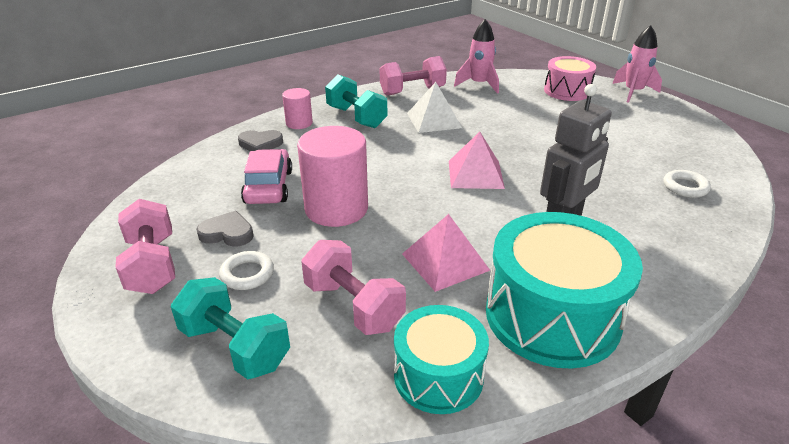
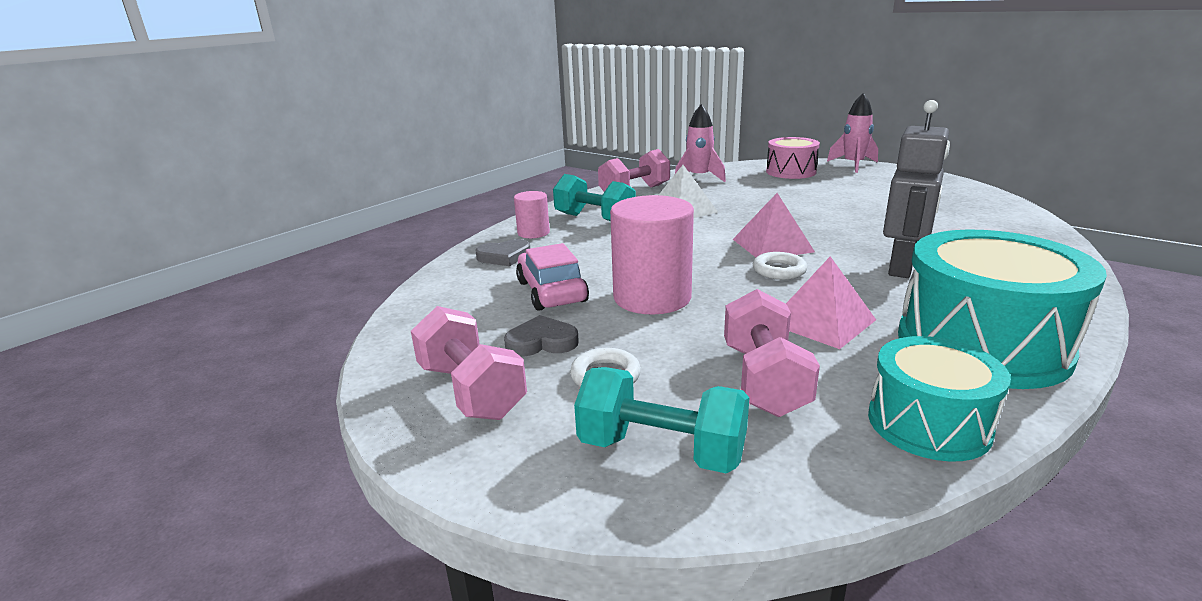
camera: 15 degrees left, 10 degrees down
pink dumbbell [301,240,406,335] -> pink dumbbell turned 60 degrees clockwise [724,289,820,417]
white ring [664,170,711,198] -> white ring moved to [753,252,807,280]

